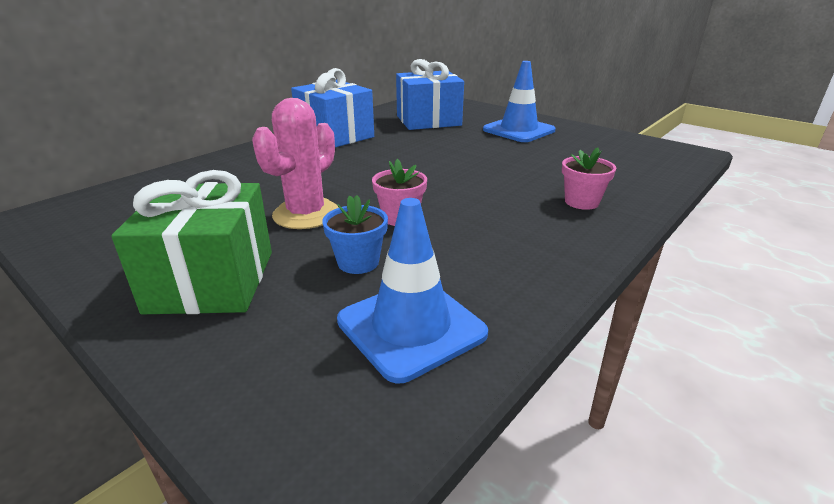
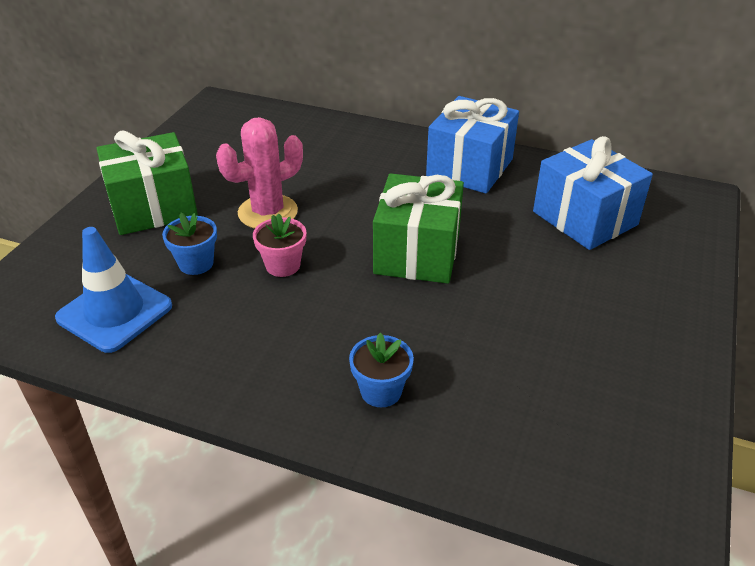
camera: 70 degrees right, 10 degrees up
pink cactus [252,98,339,229] -> pink cactus turned 45 degrees counterclockwise [216,117,303,229]
blue traffic cone [483,61,556,142] -> none
pink flower pot [562,147,616,210] -> blue flower pot [349,333,414,407]
none -> green gift [373,173,464,284]

